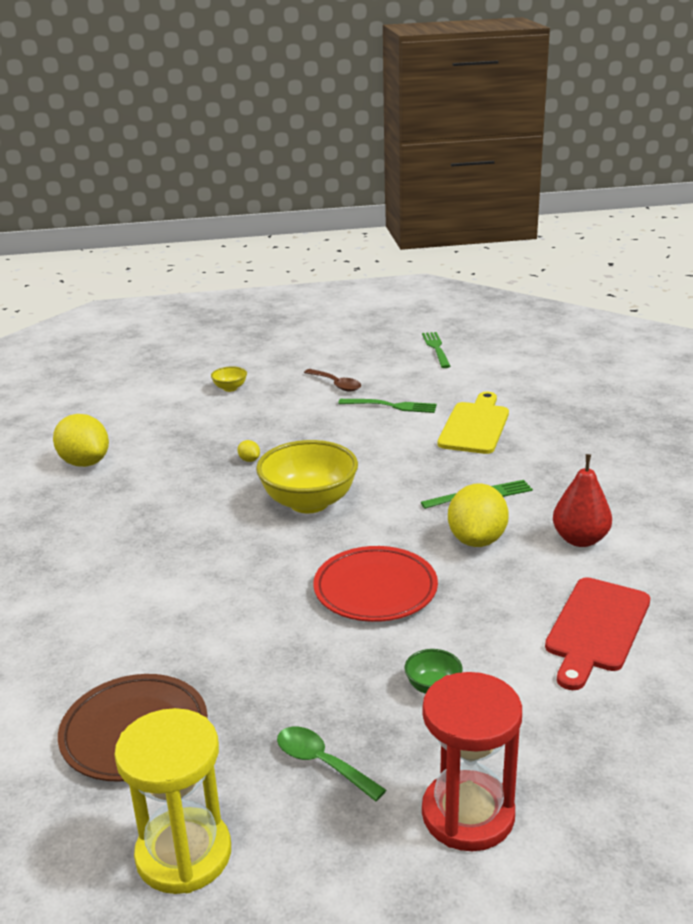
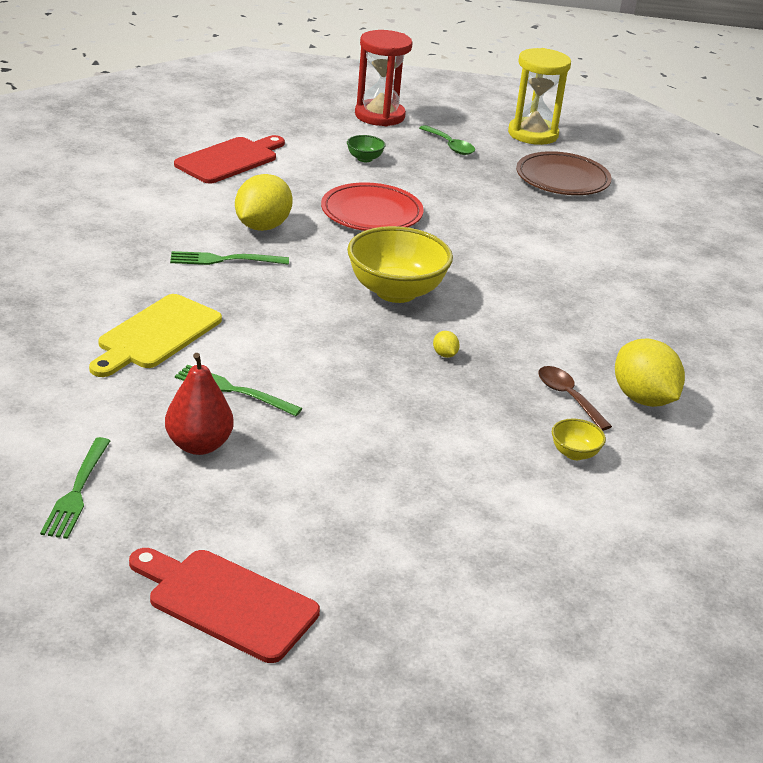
camera: 170 degrees left, 5 degrees up
yellow bowl [211,366,247,392] -> yellow bowl moved to [552,418,606,460]
brown spoon [304,369,361,392] -> brown spoon moved to [538,366,612,431]
red pear [553,454,612,547] -> red pear moved to [165,353,234,455]
none -> red cutting board [129,548,320,663]

